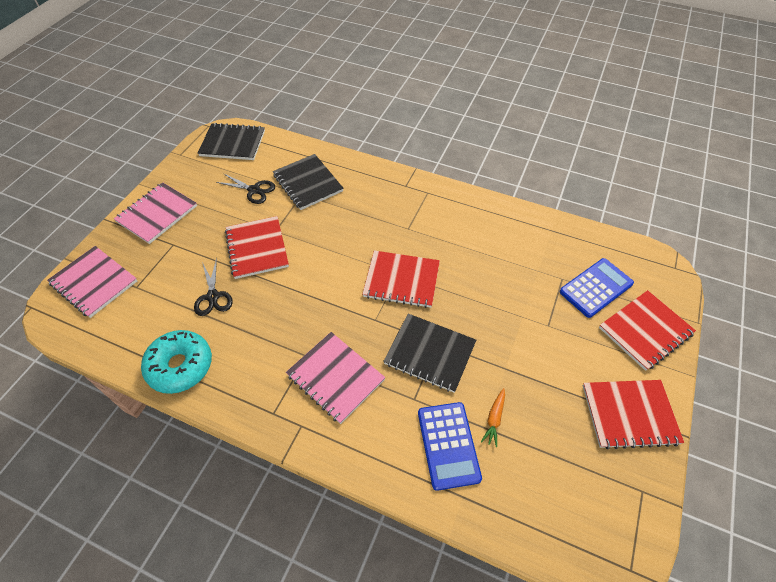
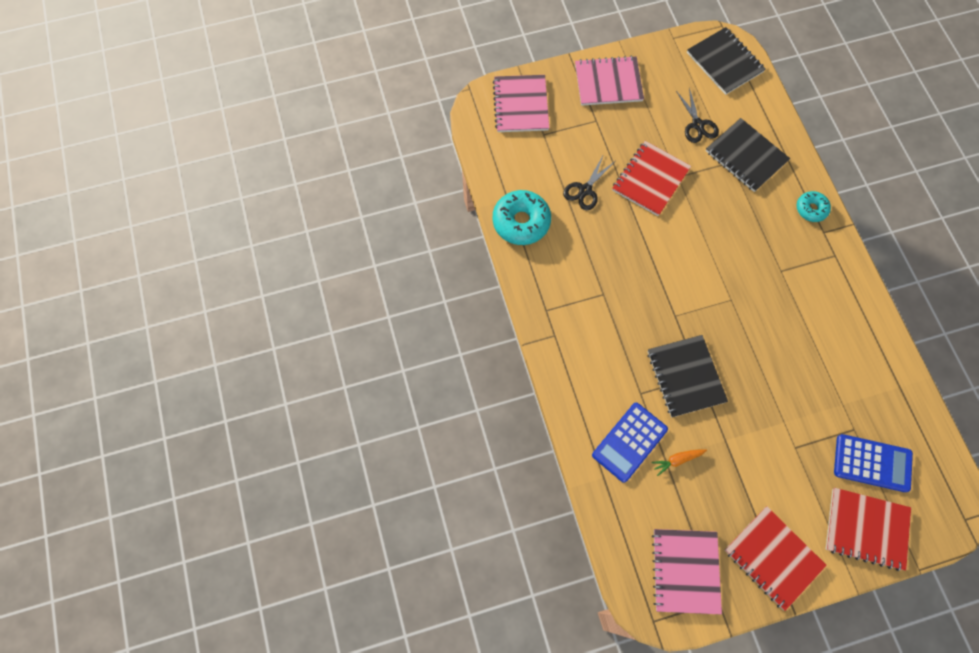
camera: 50 degrees right, 15 degrees up
black notebook [273,154,344,210] -> black notebook turned 60 degrees counterclockwise [706,118,790,192]
pink notebook [286,332,385,424] -> pink notebook moved to [652,529,722,615]
red notebook [362,250,440,308] -> none
none -> turquoise donut [797,191,831,222]

